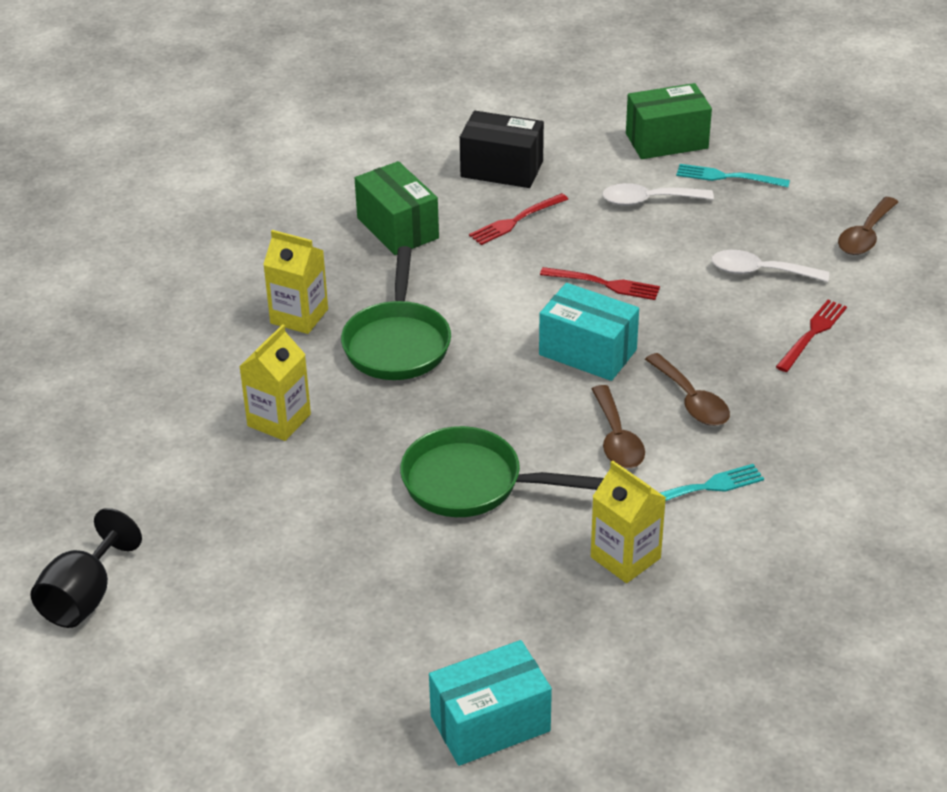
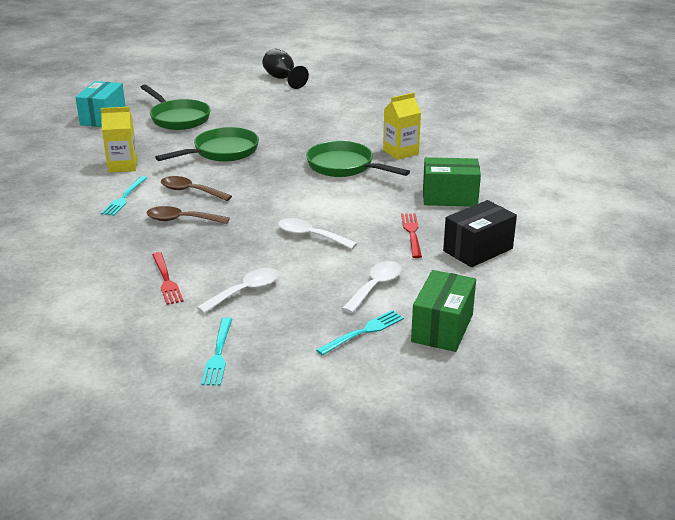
camera: 125 degrees right, 10 degrees down
yellow carton [239,324,311,441] -> none
turquoise box [539,283,639,381] -> none
red fork [540,267,660,300] -> white spoon [278,218,357,249]
brown spoon [838,197,898,255] -> turquoise fork [201,317,232,386]
none -> green pan [140,85,211,130]

